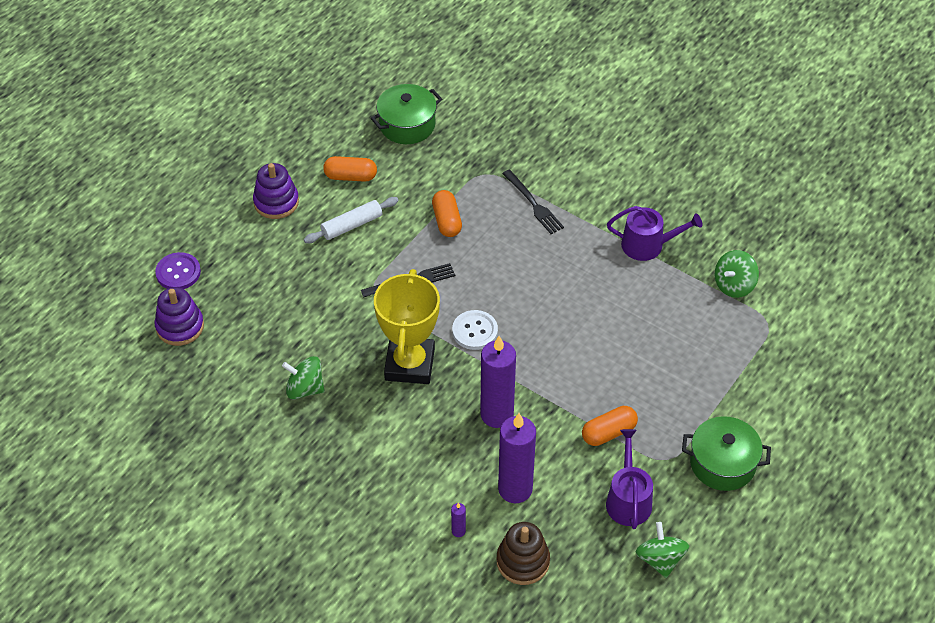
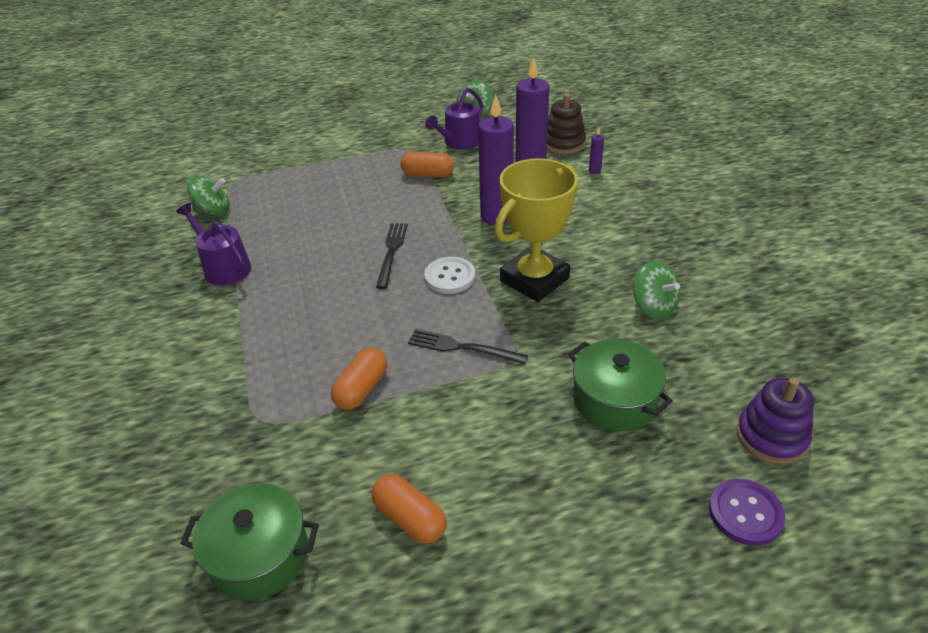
camera: 140 degrees left, 10 degrees down
purple stacking toy [253,163,299,219] -> none
white rolling pin [304,197,399,243] -> none
black fork [502,170,564,234] -> black fork moved to [376,223,408,289]
green pot [682,416,771,491] -> green pot moved to [568,339,673,431]

